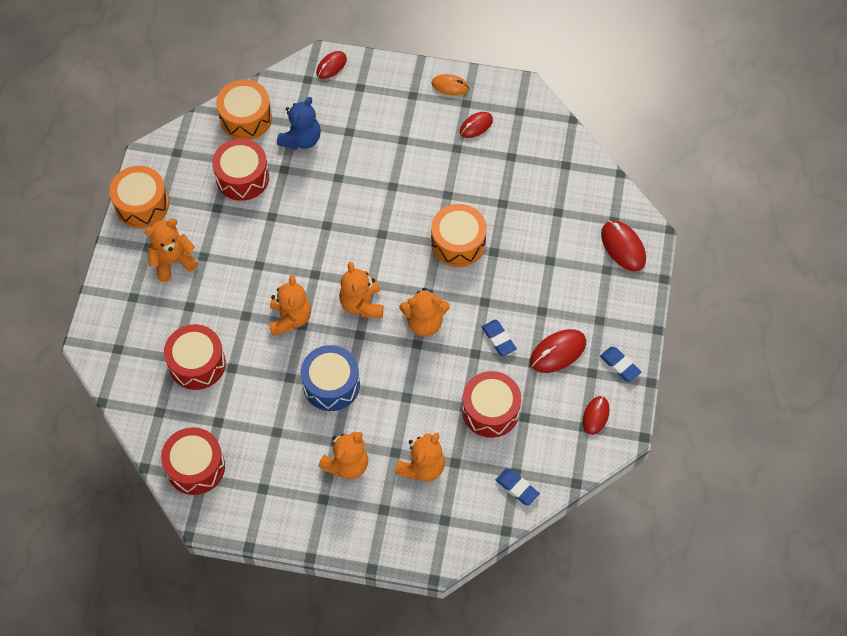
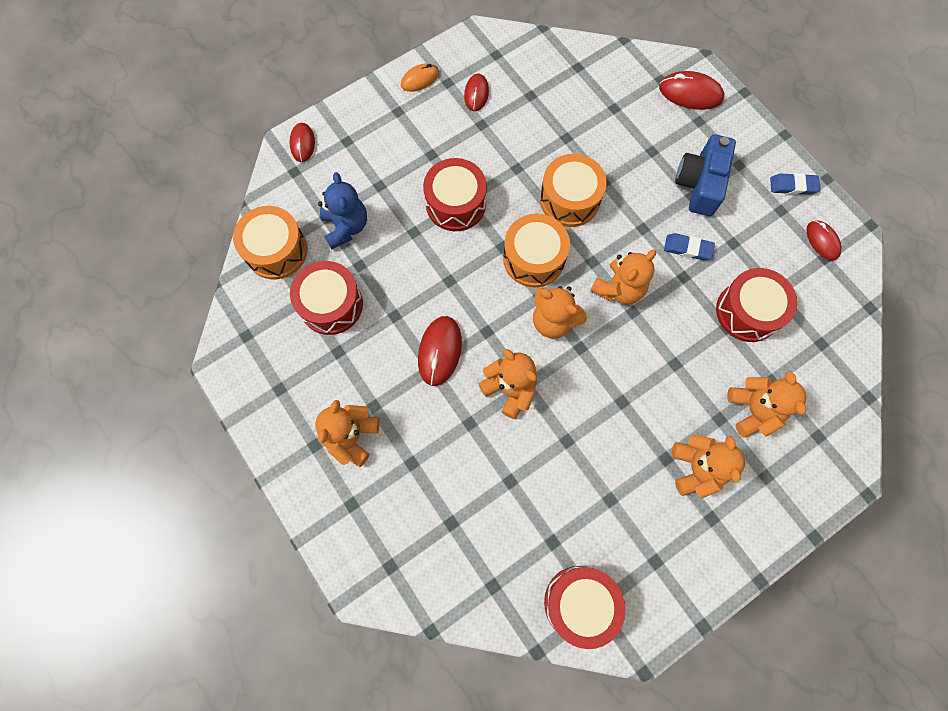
camera: 45 degrees left, 10 degrees up
orange drum [109,166,169,228] -> orange drum moved to [503,214,570,288]
red drum [164,324,226,390] -> red drum moved to [423,158,487,231]
blue drum [301,345,360,411] -> none
blue eraser [496,468,540,506] -> none
red mouse [530,329,586,373] -> red mouse moved to [418,316,462,386]
none -> blue camera [675,134,736,216]

